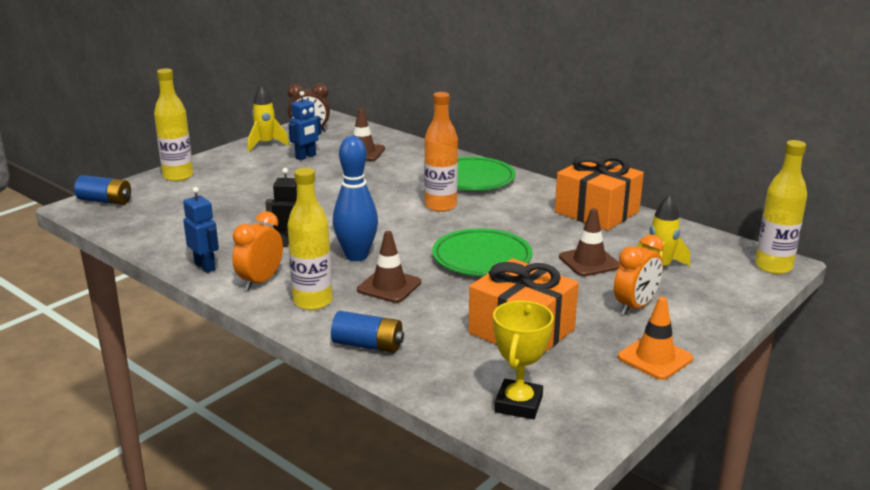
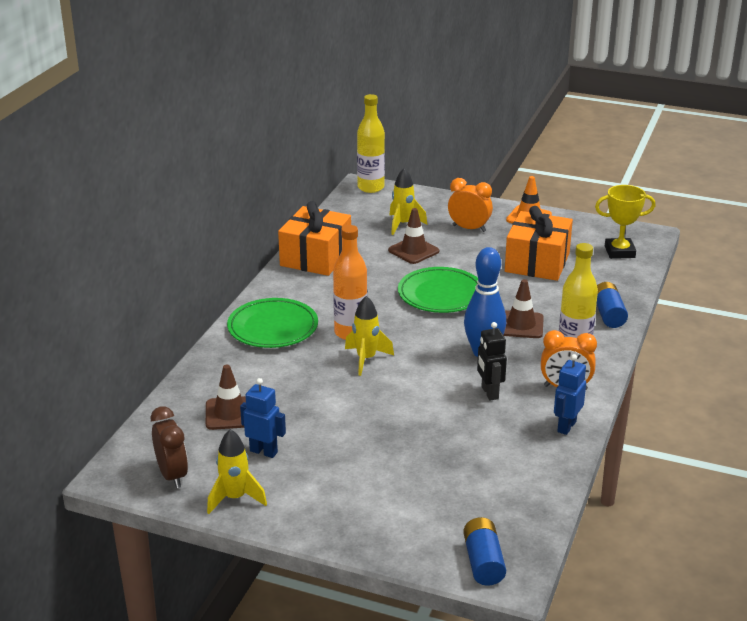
camera: 110 degrees left, 5 degrees up
yellow bottle [154,68,193,181] -> none
none -> yellow rocket [345,296,394,376]

